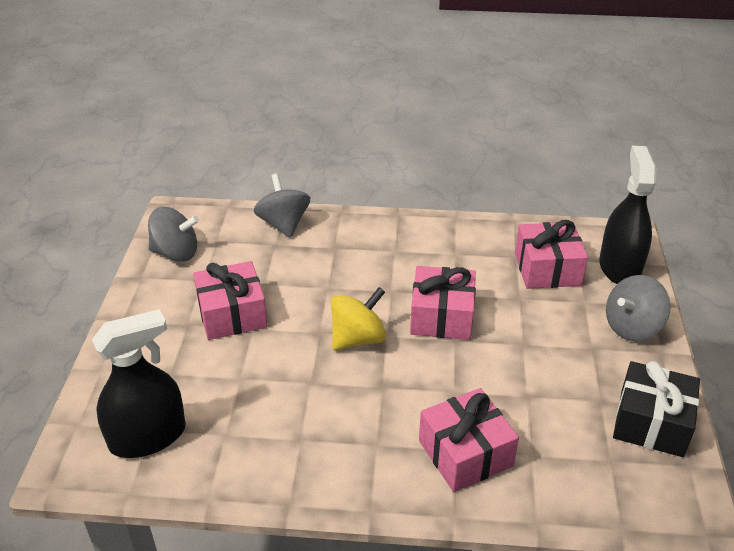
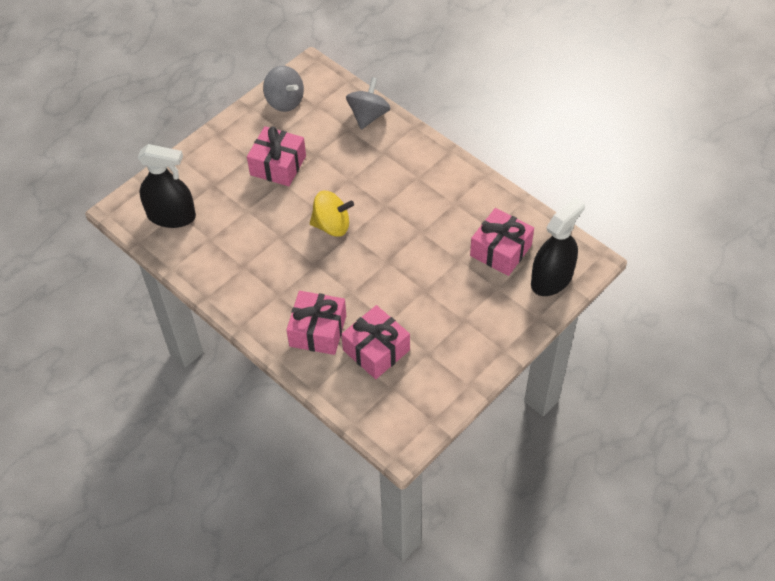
camera: 40 degrees right, 15 degrees up
pink gift [410,266,476,340] -> pink gift moved to [341,305,410,379]
grey spinning top [606,275,671,341] -> none
black gift [613,361,700,457] -> none

